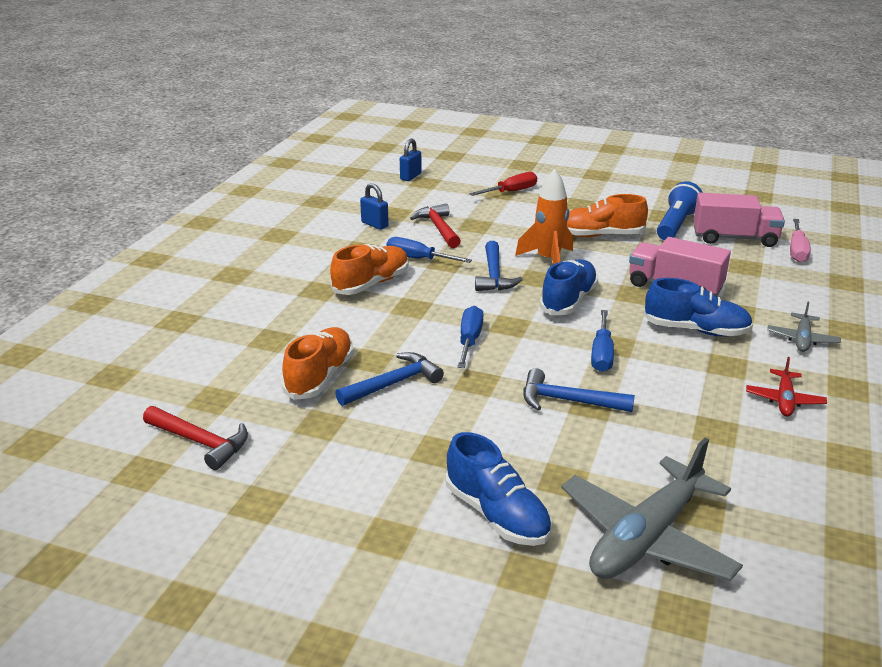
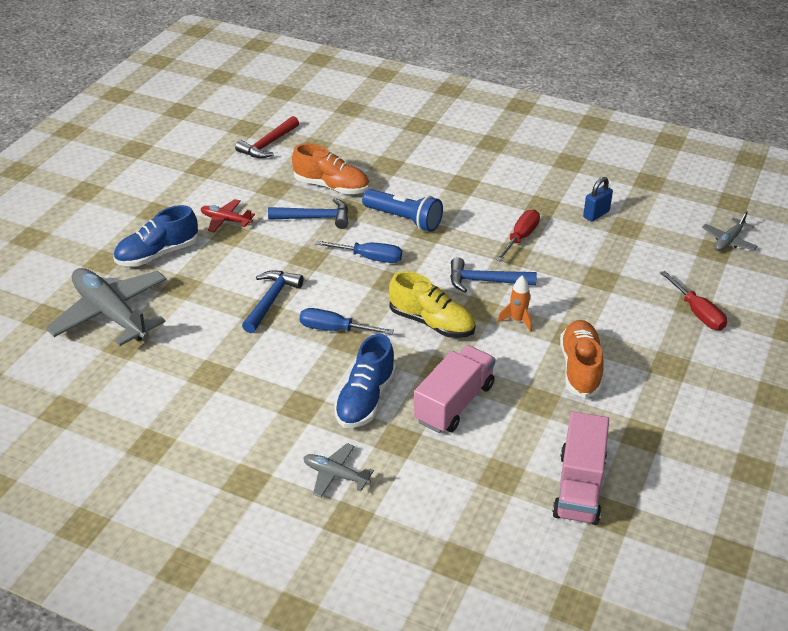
camera: 95 degrees right, 10 degrees up
orange shoe [330,244,409,295] -> none
blue hammer [335,352,444,406] -> blue hammer turned 60 degrees counterclockwise [268,198,348,229]
blue screwdriver [386,237,472,263] -> red screwdriver [495,209,540,261]
blue padlock [400,139,422,181] -> grey plane [702,211,758,251]
red hammer [410,204,461,248] -> none
orange rocket [515,169,573,265] -> orange rocket [497,275,532,332], size x0.58
blue shoe [539,259,598,315] -> yellow shoe [389,271,475,338]
blue flashlight [657,181,703,240] -> blue flashlight moved to [362,189,443,232]
red plane [746,357,827,416] -> red plane moved to [201,199,255,232]
pink screwdriver [790,219,811,262] -> none

